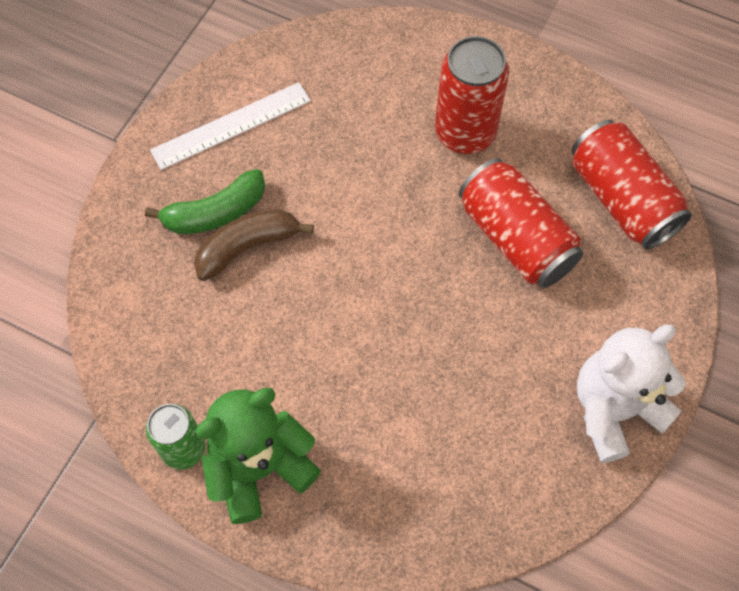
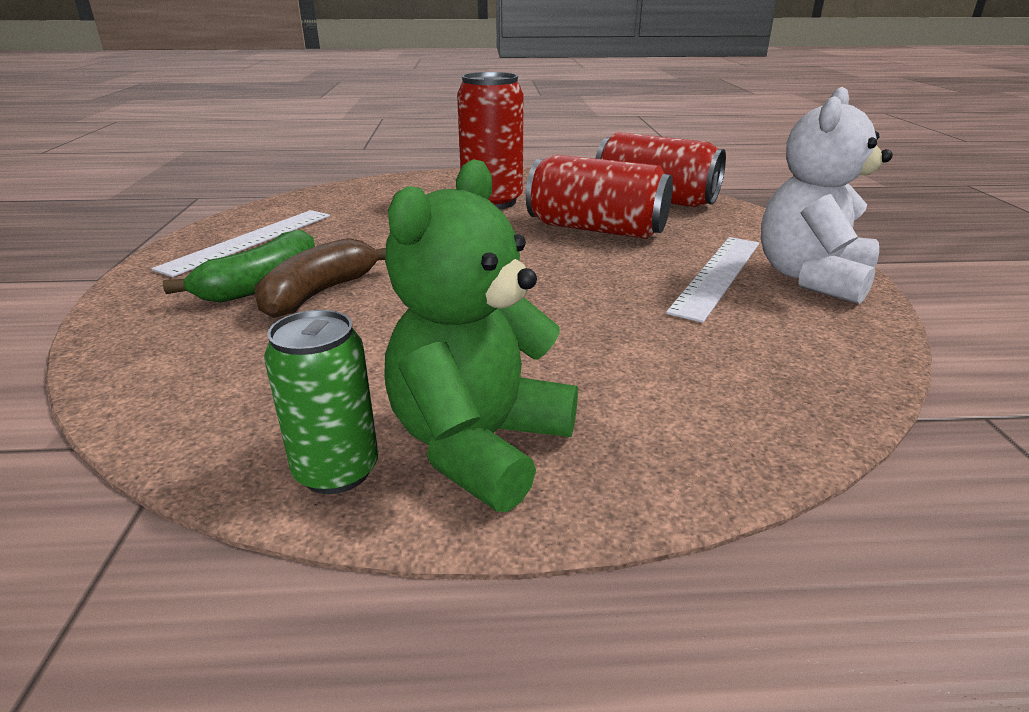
camera: 30 degrees left, 35 degrees down
none -> white ruler [666,237,759,323]

